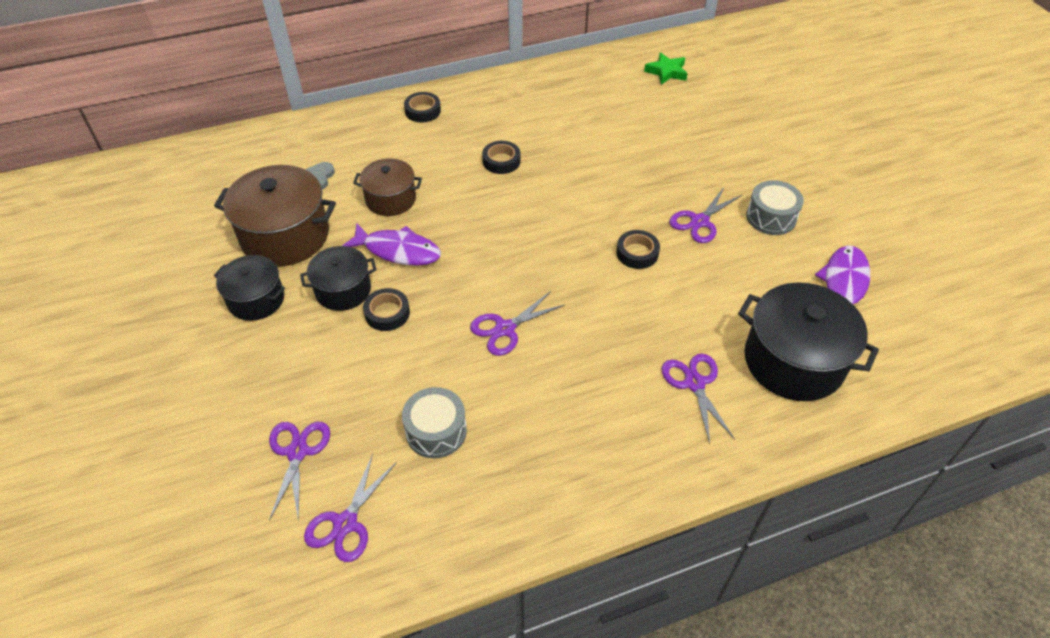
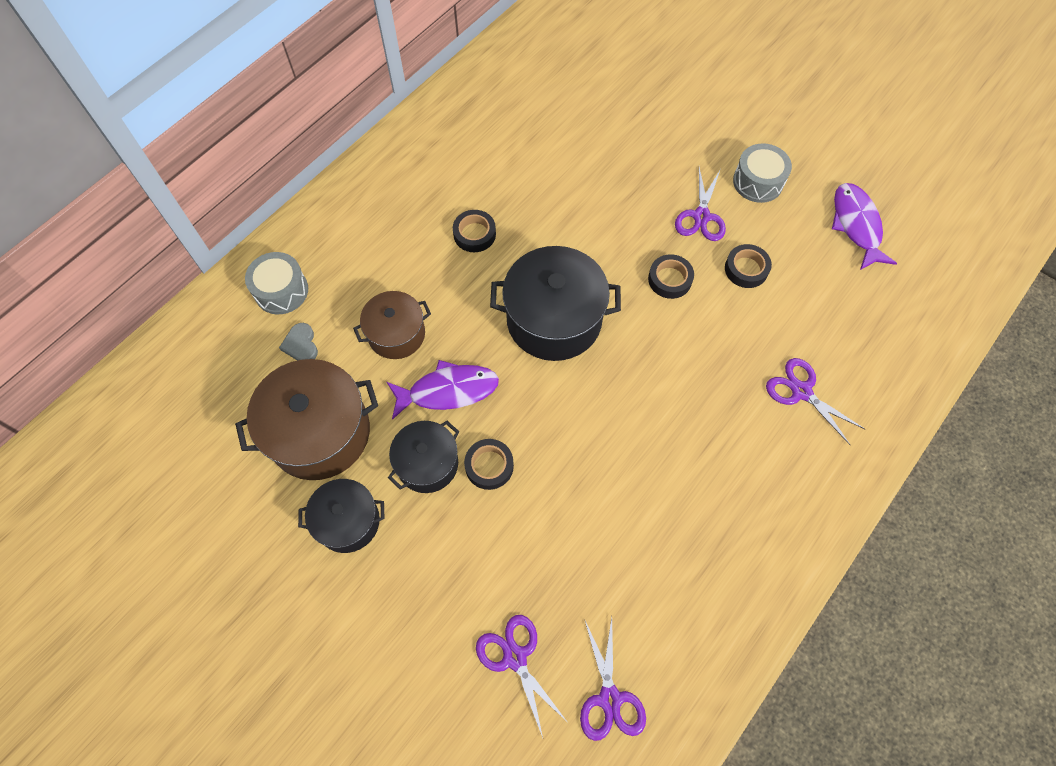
camera: 30 degrees left, 15 degrees up
grey drum [402,387,467,458] -> grey drum moved to [245,252,308,314]
black tape [404,92,441,122] -> black tape moved to [725,244,772,288]
purple scissors [470,291,566,356] -> none
green star [644,52,688,85] -> none
black pot [738,282,879,401] -> black pot moved to [490,246,621,361]

